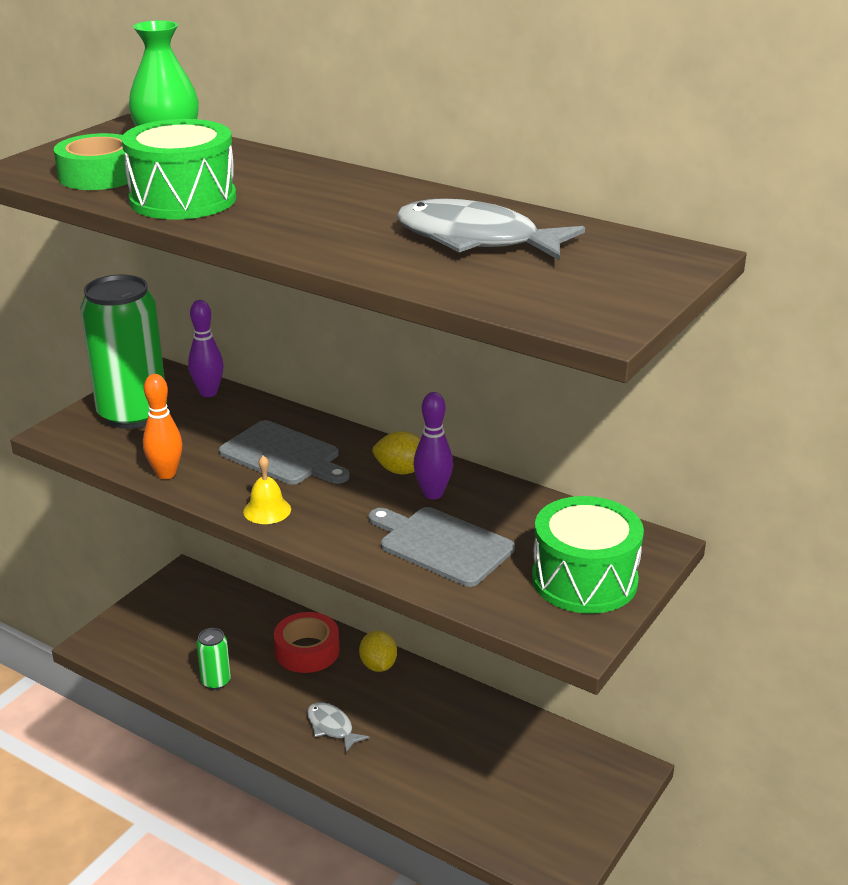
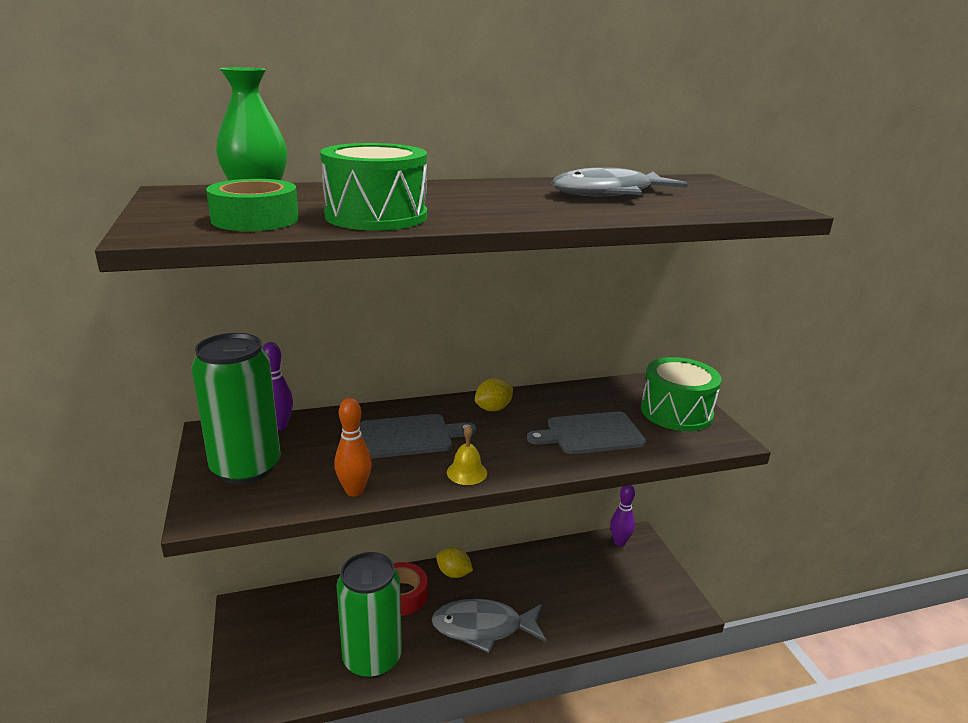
camera: 50 degrees left, 5 degrees down
green can [196,628,231,690] -> green can [336,552,402,678], size x2.25
grey fish [307,702,370,752] -> grey fish [432,599,546,653], size x1.93
purple bowling pin [414,392,453,499] -> purple bowling pin moved to [610,485,635,546]

